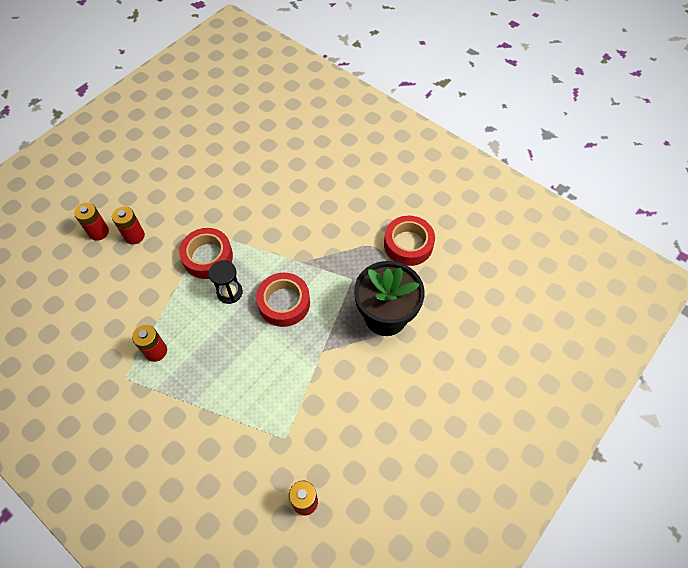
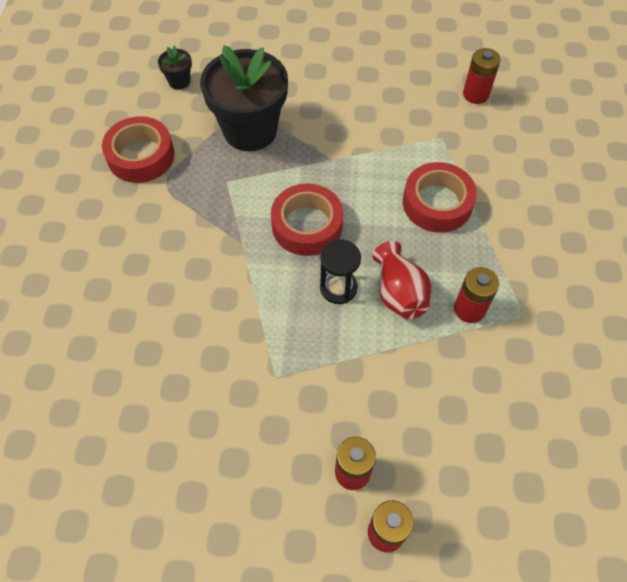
camera: 125 degrees left, 0 degrees up
red tape [179,228,233,279] -> red tape moved to [403,162,477,233]
none -> black flower pot [158,45,192,90]
none -> red vase [372,241,431,319]

